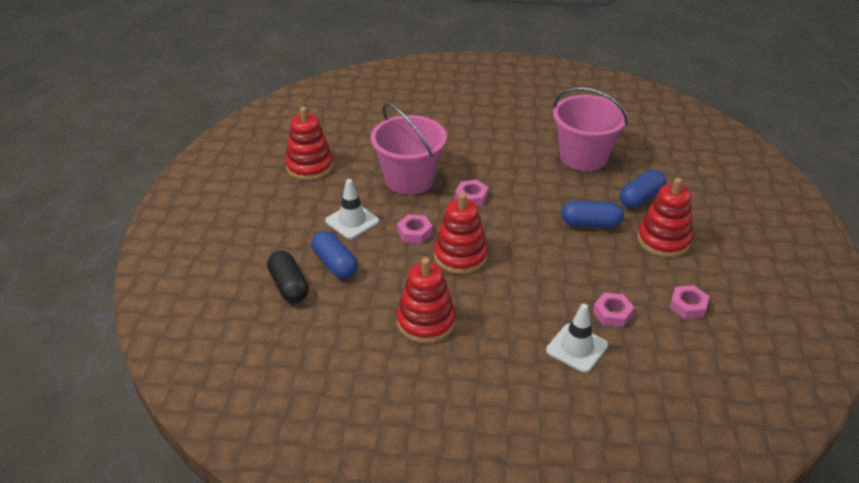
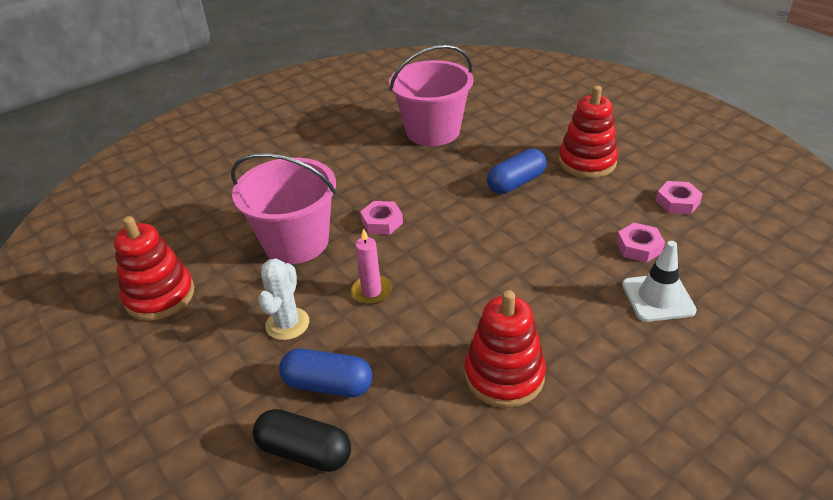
camera: 40 degrees left, 0 degrees up
white traffic cone [325,179,379,239] -> white cactus [258,258,309,340]
pink nut [397,214,432,244] -> pink candle [351,228,392,304]
red stacking toy [434,193,488,274] -> none
blue capsule [620,169,666,208] -> none

